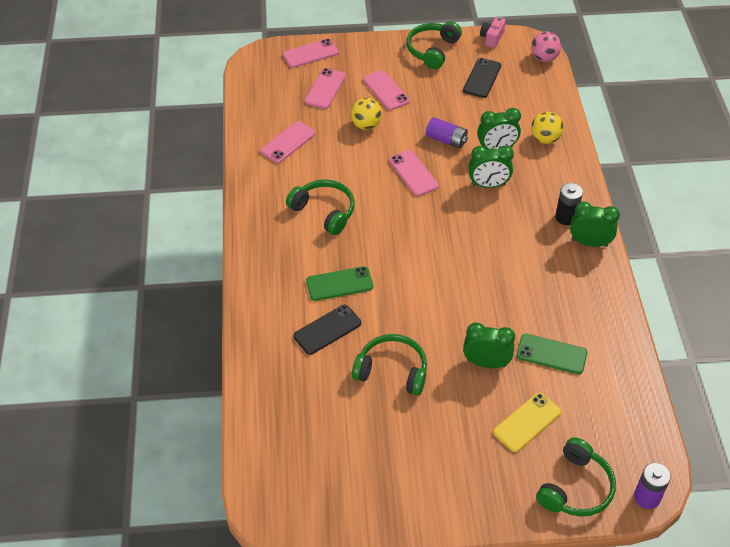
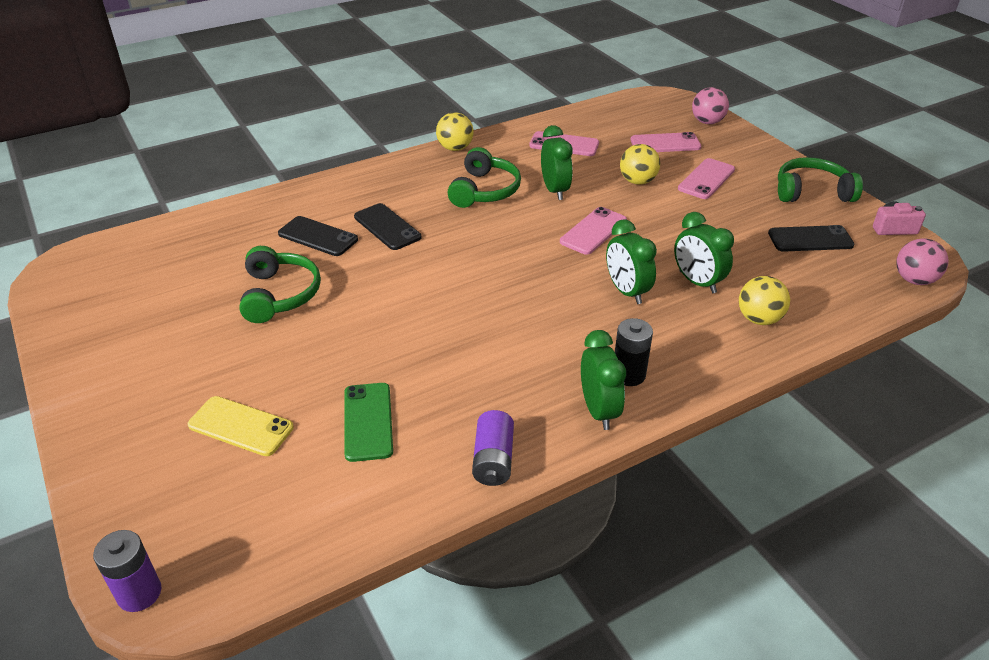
camera: 65 degrees right, 10 degrees down
pink phone [282,39,339,68] -> pink ball [692,87,729,124]
green phone [306,266,373,301] -> black phone [354,203,421,250]
purple battery [426,117,468,149] -> purple battery moved to [472,410,514,486]
green clock [463,323,515,368] -> green clock moved to [541,125,573,200]
green headphones [536,437,616,517] -> none
none -> yellow ball [436,112,474,151]

